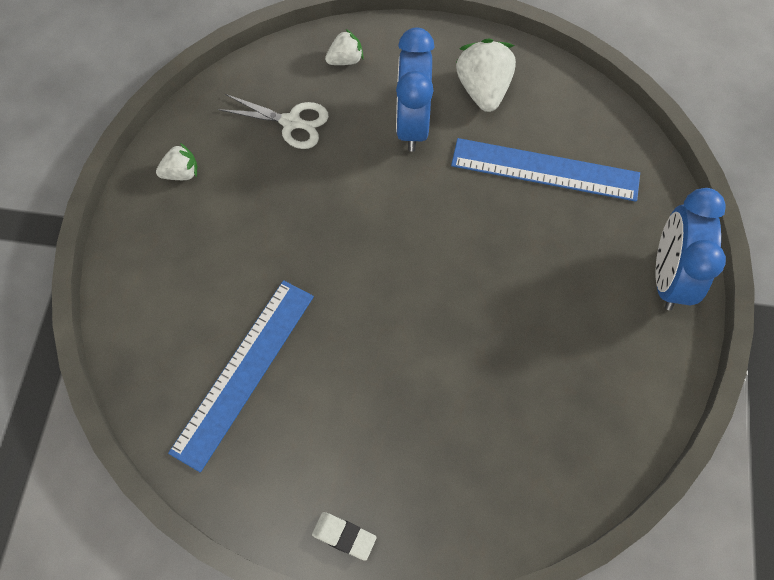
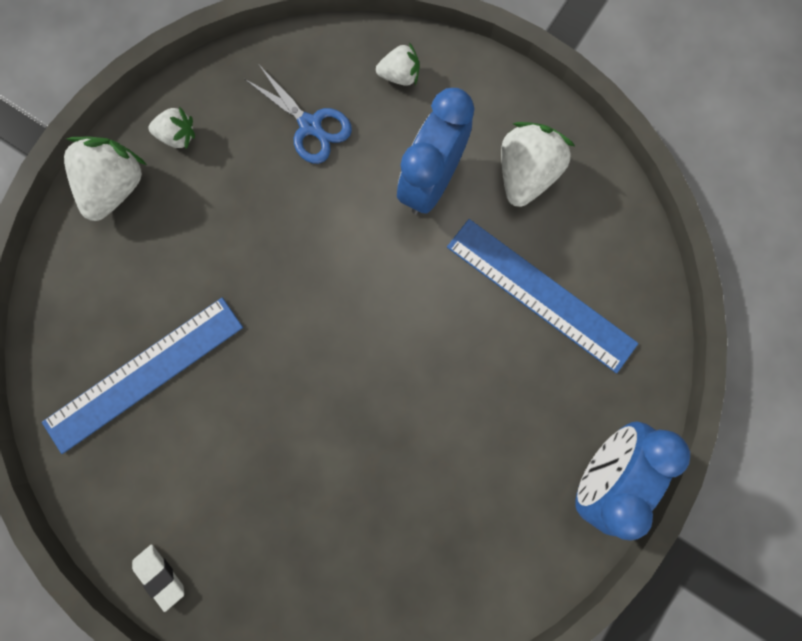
camera: 25 degrees right, 15 degrees up
white scissors [218,94,329,149] -> blue scissors [245,65,352,164]
none -> white strawberry [64,137,147,221]

